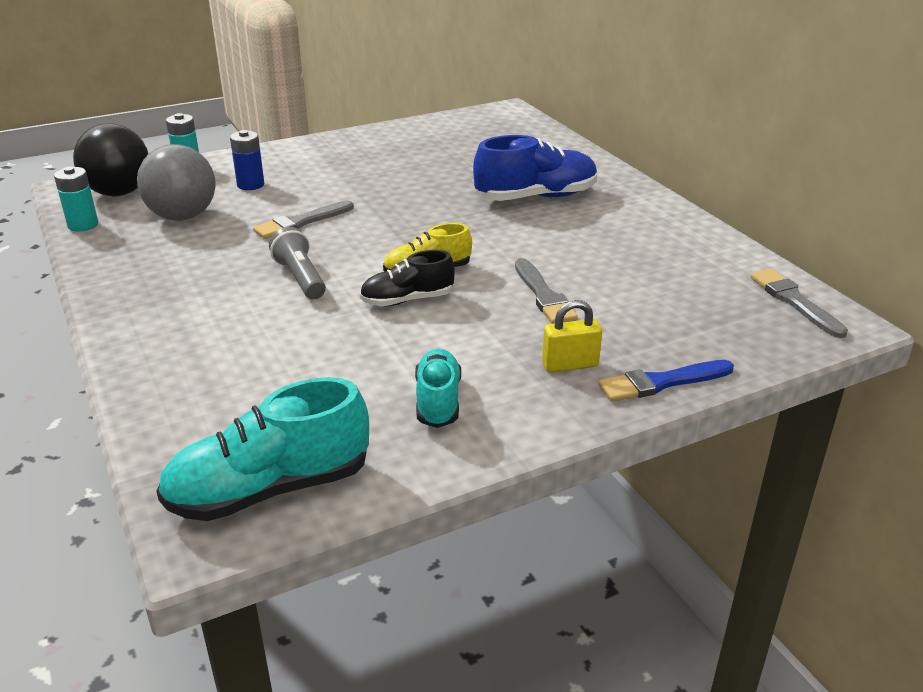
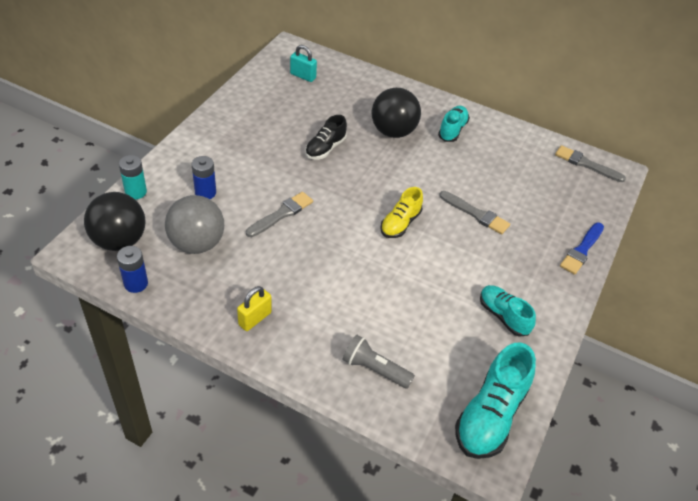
camera: 40 degrees left, 15 degrees up
turquoise battery [54,166,98,232] -> blue battery [117,246,148,293]
grey brush [253,200,354,239] -> grey brush turned 150 degrees counterclockwise [246,192,313,237]
grey flashlight [269,227,326,299] -> grey flashlight moved to [342,334,415,389]
black shoe [360,250,455,306] -> black shoe moved to [305,115,347,159]
blue shoe [473,135,597,201] -> black ball [372,88,421,138]
yellow padlock [542,300,602,373] -> yellow padlock moved to [237,286,272,331]
none -> turquoise padlock [290,45,317,82]
none -> turquoise shoe [438,106,470,142]

